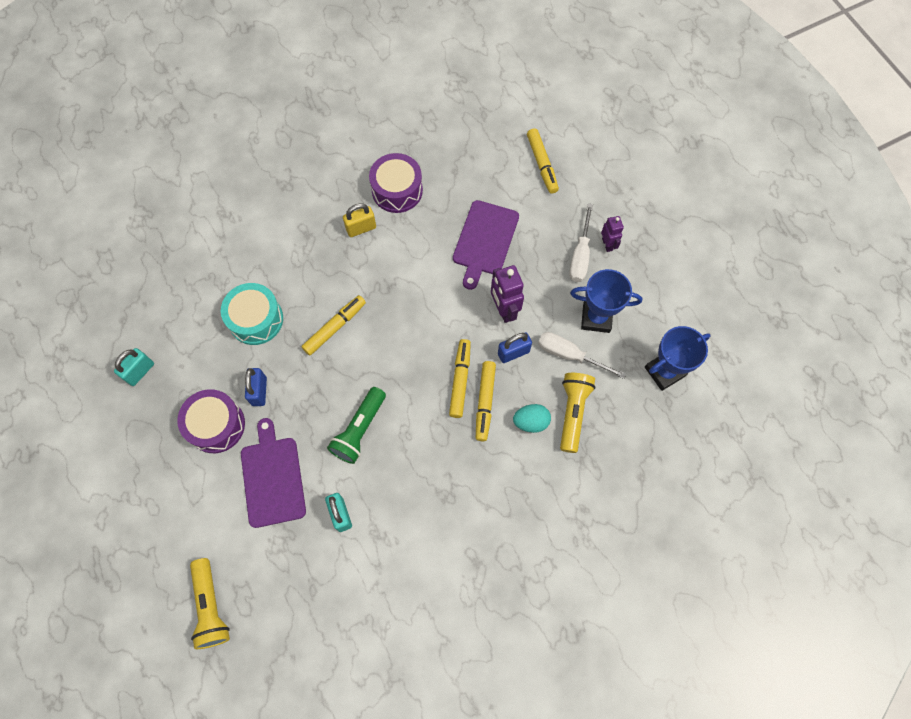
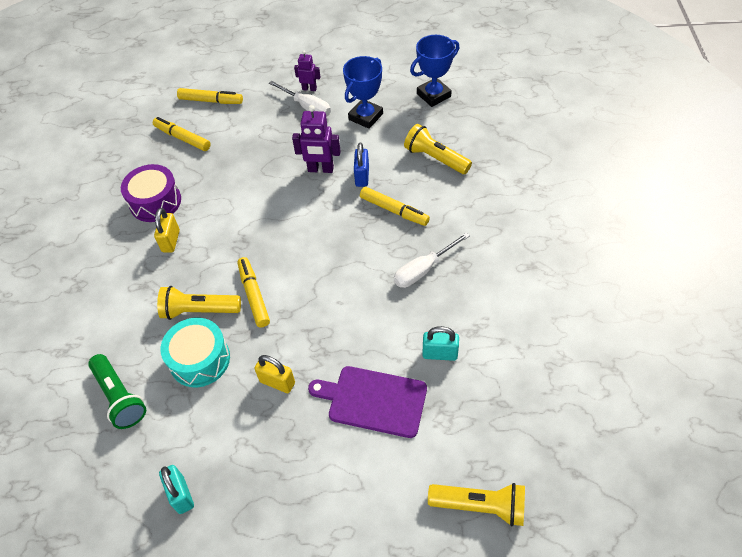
camera: 60 degrees left, 15 degrees down
purple drum [177,389,245,453] -> none
blue padlock [245,368,267,406] -> yellow padlock [254,355,295,393]
green flashlight [327,387,386,464] -> green flashlight moved to [88,354,146,429]
yellow marker [449,339,471,418] -> yellow marker moved to [153,117,211,151]
purple cutting board [453,200,519,290] -> none
turquoise egg [513,404,551,433] -> none
white screwdriver [538,332,626,379] -> white screwdriver moved to [394,232,470,288]
blue trophy [645,326,711,391] -> blue trophy turned 60 degrees clockwise [410,35,459,107]
none -> yellow flashlight [157,286,241,320]

